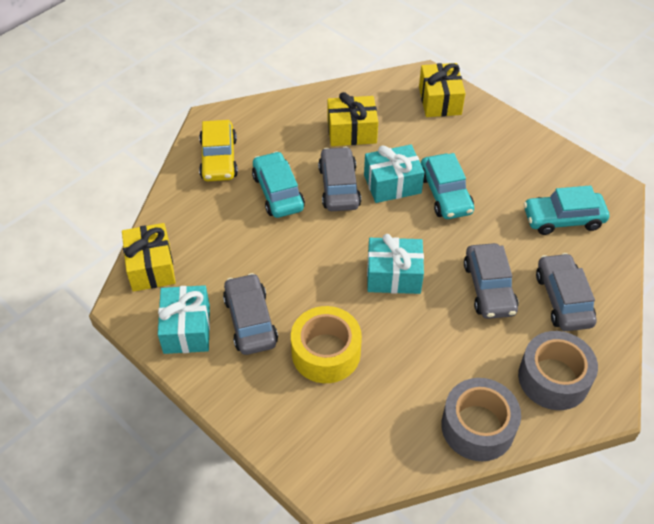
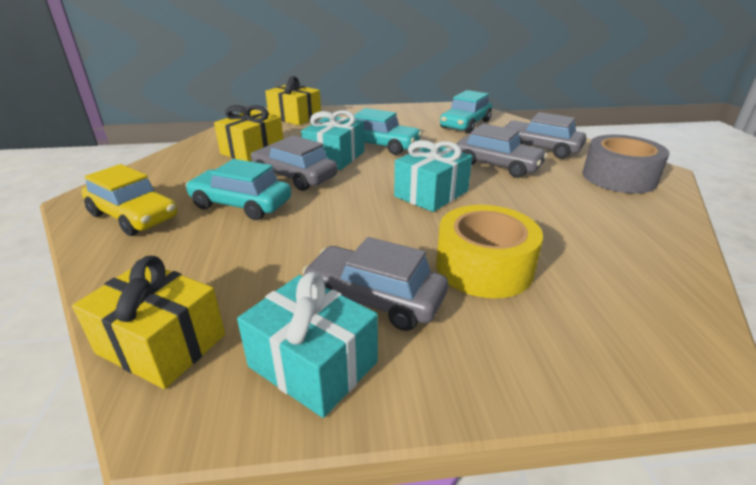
camera: 50 degrees left, 20 degrees down
grey tape [441,378,521,461] -> none

